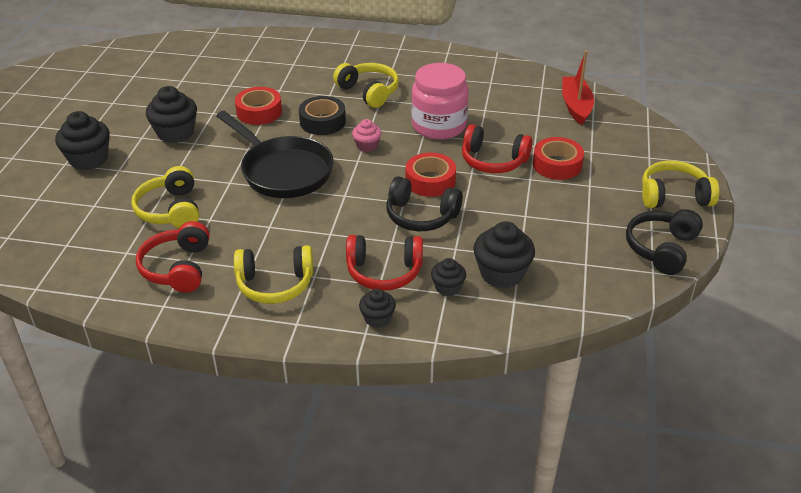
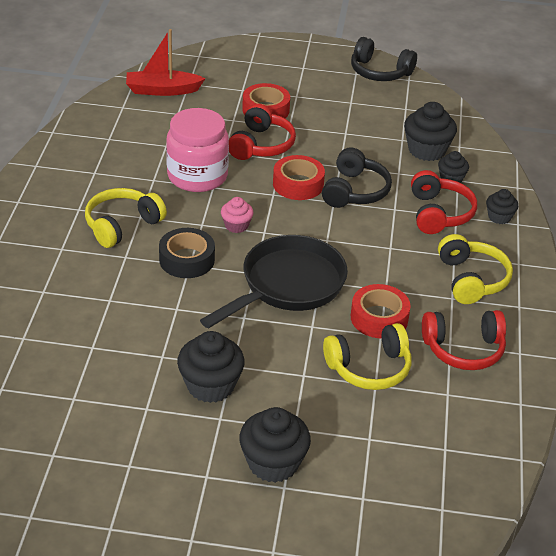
camera: 95 degrees left, 0 degrees up
red tape [235,87,282,125] -> red tape moved to [351,284,411,338]
yellow headphones [642,160,719,208] -> none

